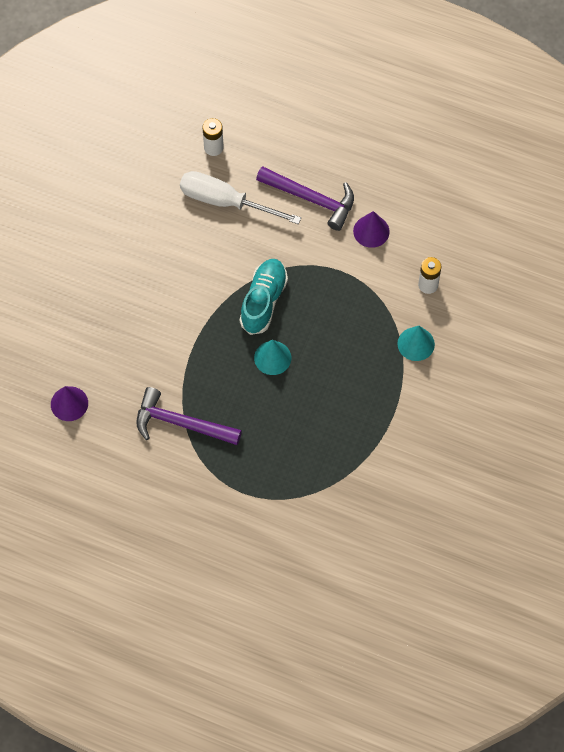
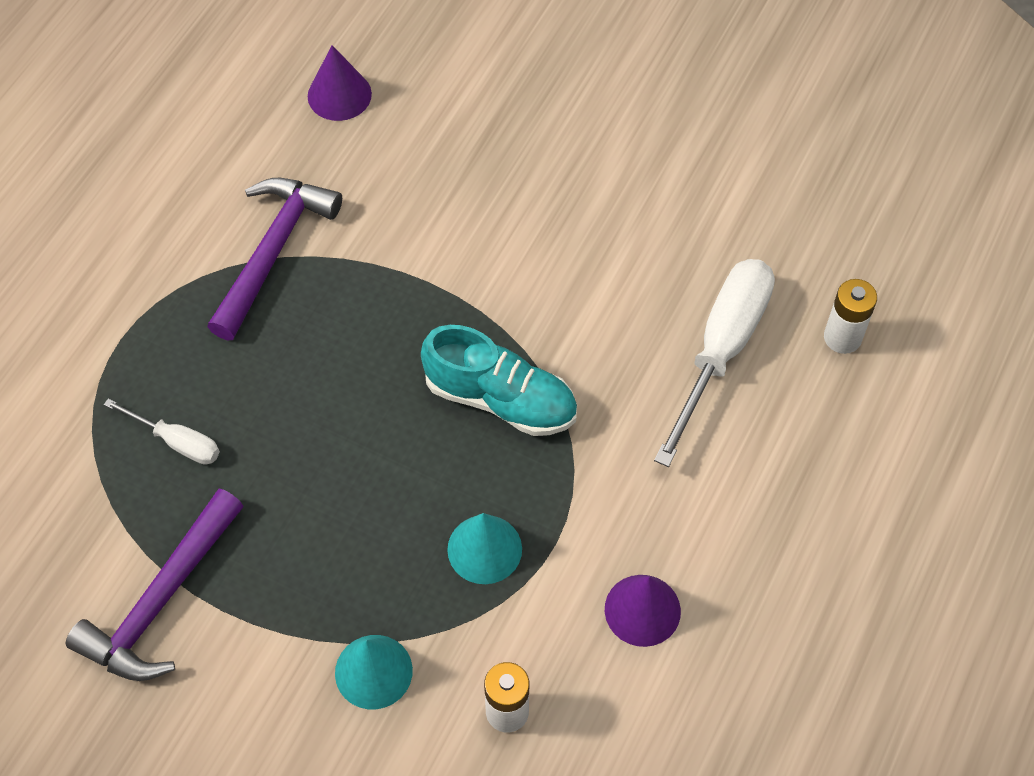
camera: 95 degrees right, 5 degrees down
turquoise cone [254,340,291,375] -> turquoise cone moved to [447,513,522,584]
purple hammer [256,166,354,231] -> purple hammer moved to [66,489,243,681]
none -> white screwdriver [104,399,220,465]

